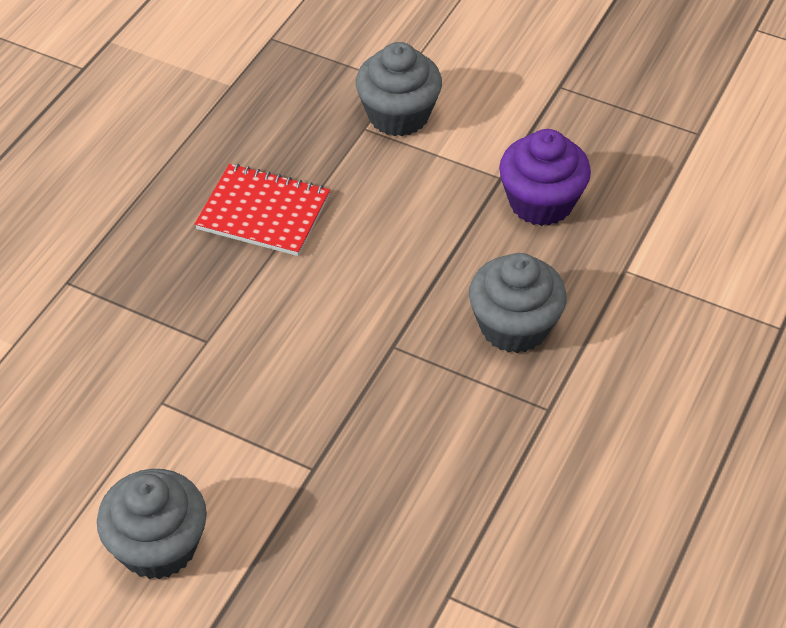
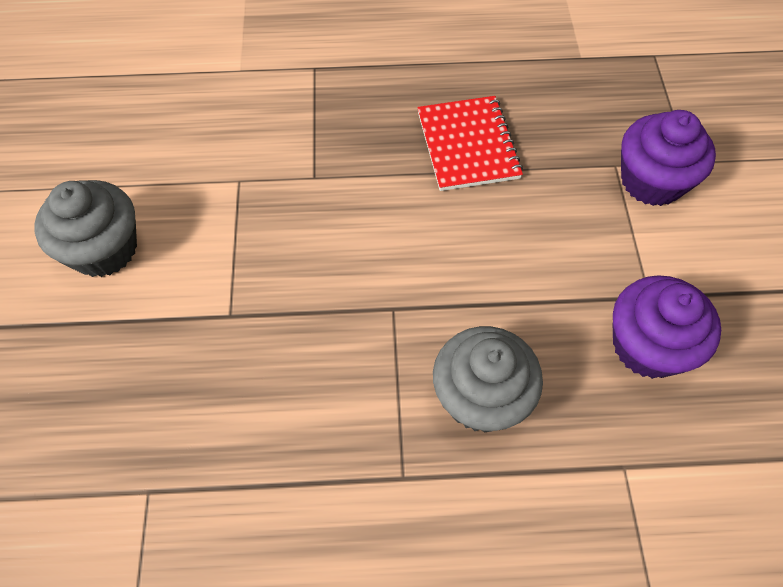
camera: 60 degrees right, 10 degrees up
grey cupcake [356,42,442,136] -> purple cupcake [621,110,716,206]

